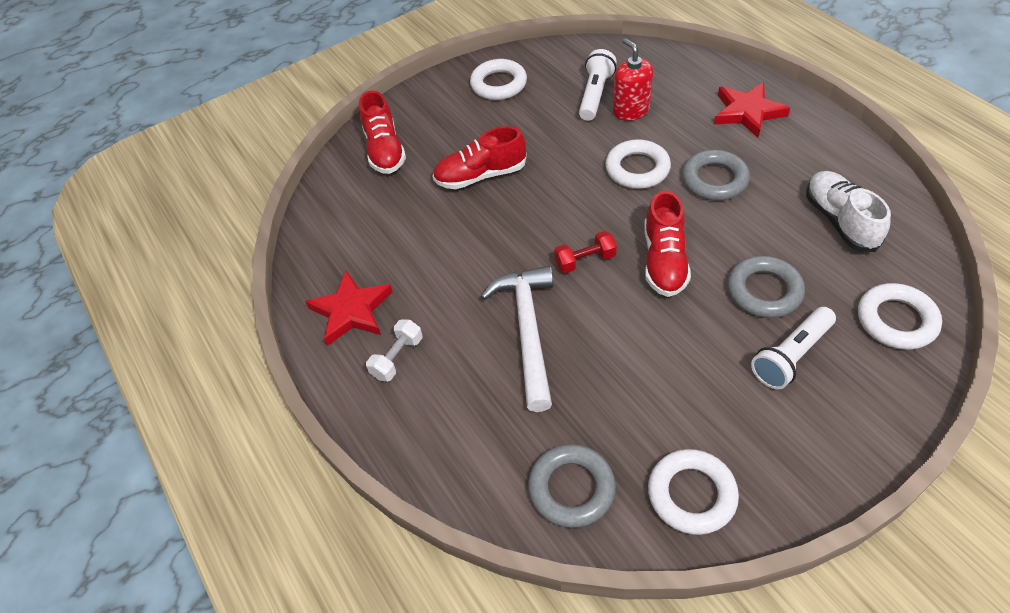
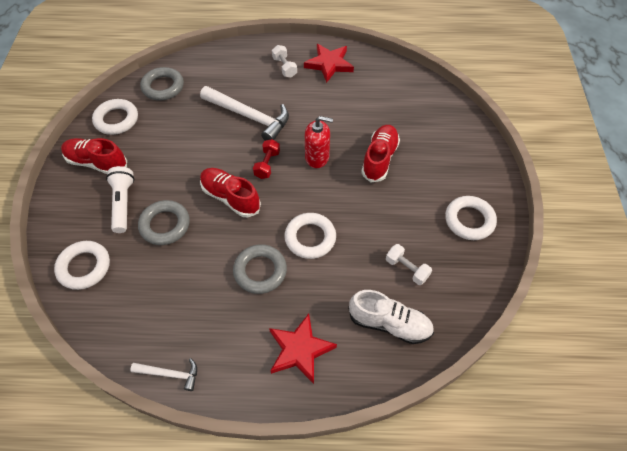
camera: 120 degrees right, 5 degrees up
red shoe [359,91,406,174] -> red shoe moved to [61,138,127,174]
white flashlight [579,49,617,121] -> white dumbbell [386,244,432,285]
red soap dispenser [613,38,653,121] -> red soap dispenser moved to [305,116,333,168]
white shoe [806,171,891,252] -> white shoe moved to [348,290,434,344]
none -> white hammer [130,358,197,391]

